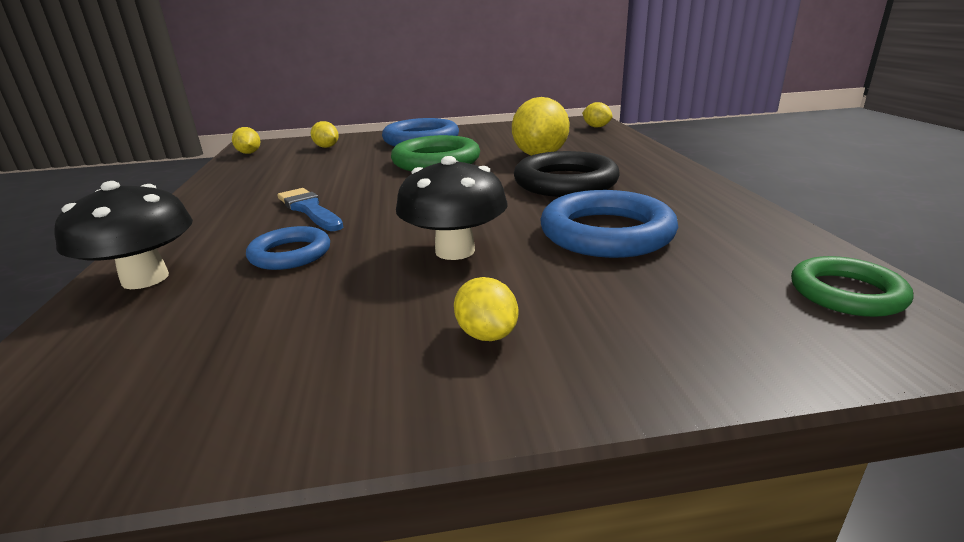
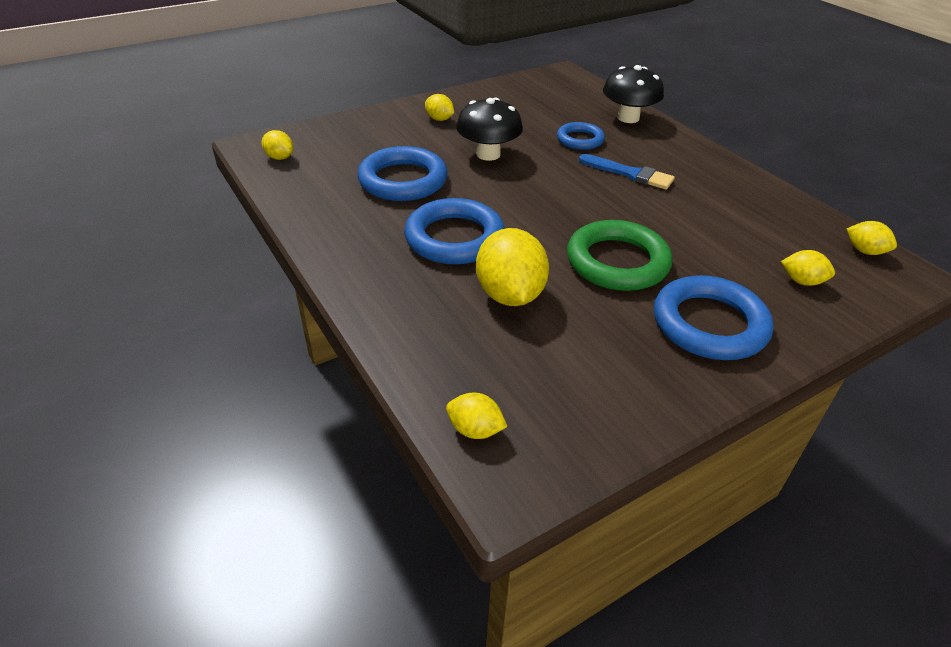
camera: 155 degrees right, 15 degrees up
black ring [514,151,620,197] -> blue ring [404,198,505,265]
green ring [791,256,913,317] -> yellow lemon [261,130,293,160]

